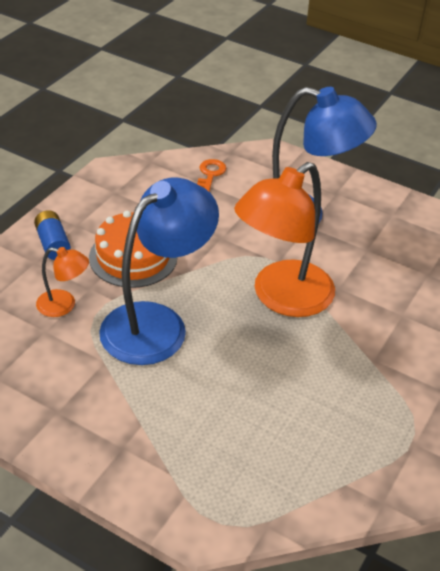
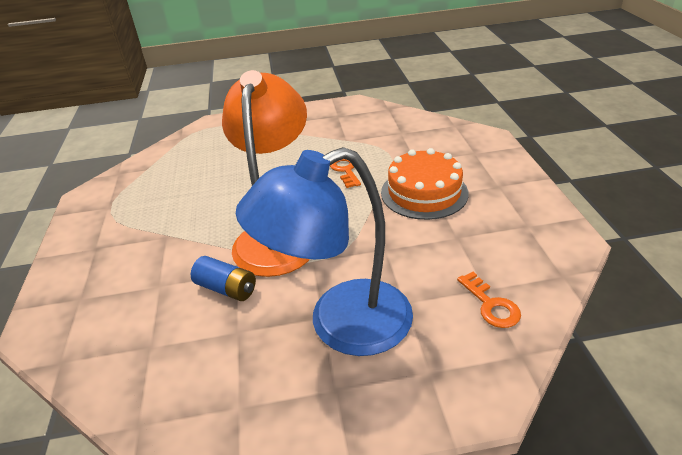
camera: 145 degrees right, 5 degrees down
blue battery [34,210,71,260] -> blue battery moved to [191,256,256,301]
orange lamp [36,247,89,317] -> none
blue lamp [99,178,219,365] -> orange key [330,159,361,188]

